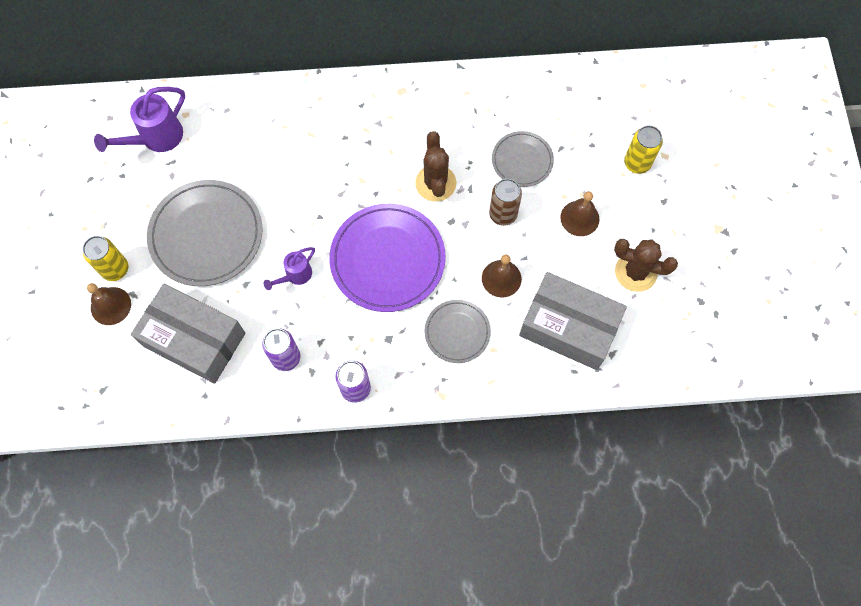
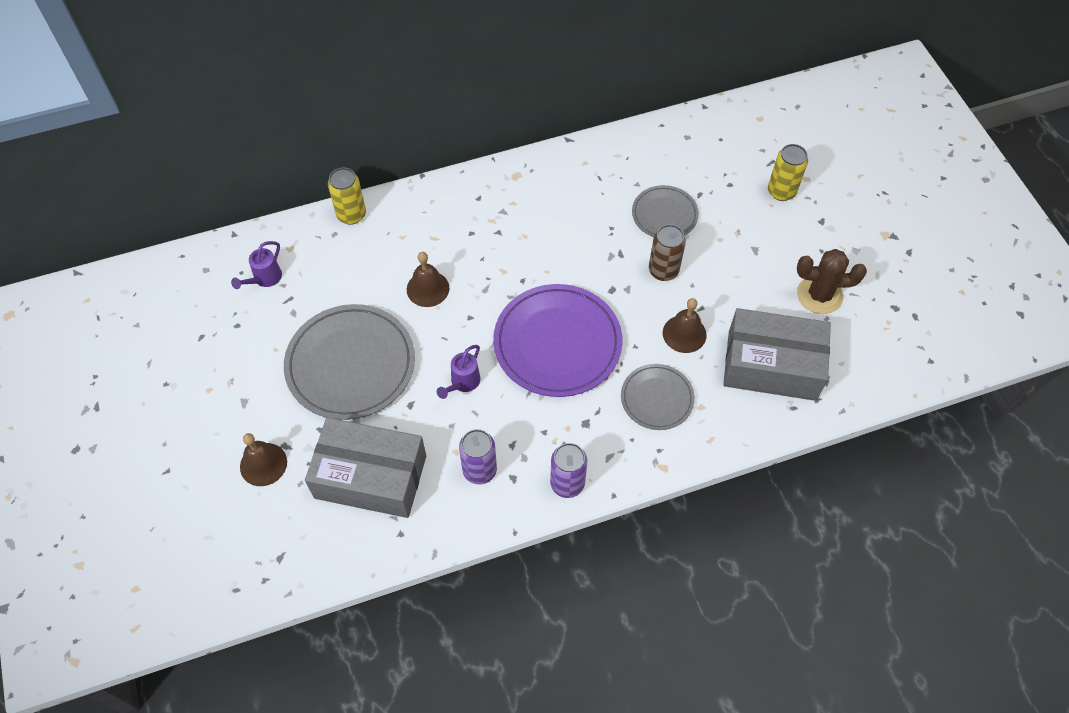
camera: 15 degrees left, 10 degrees down
yellow can [83,236,128,281] -> yellow can moved to [328,167,366,225]
purple watering can [94,87,185,152] -> purple watering can [231,241,282,289], size x0.59
brown cactus [415,131,456,202] -> none
brown bell [560,191,599,236] -> brown bell moved to [407,252,449,307]

